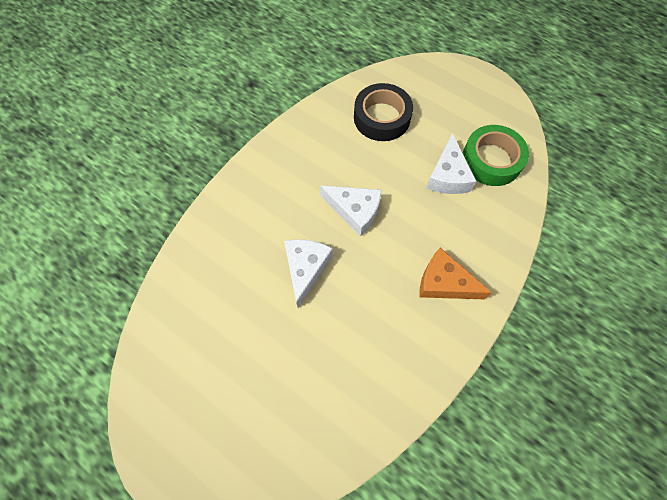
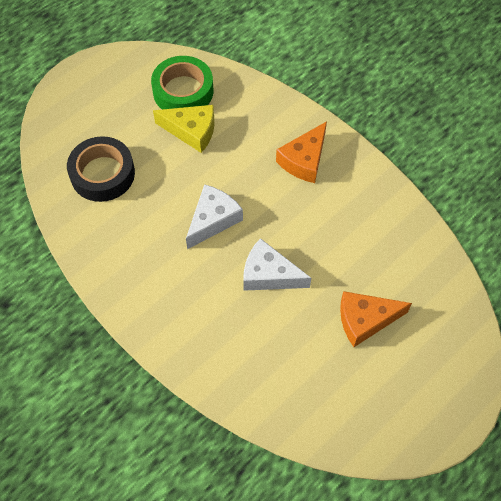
camera: 80 degrees left, 5 degrees down
white cheese [426,133,476,194] -> yellow cheese [153,105,214,153]
none -> orange cheese [340,291,412,347]

